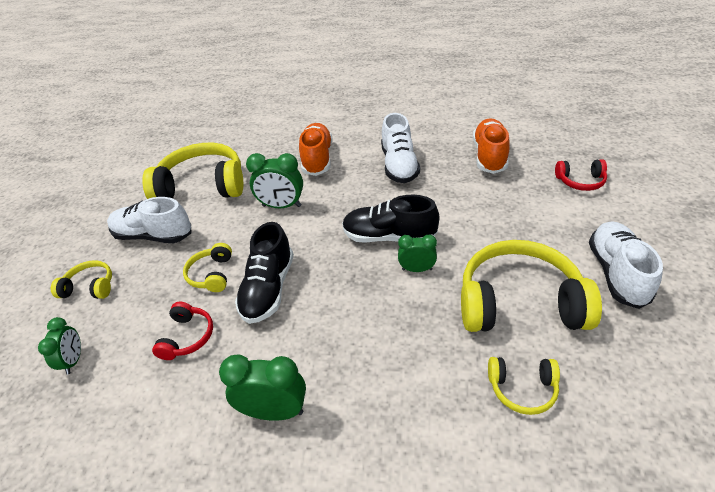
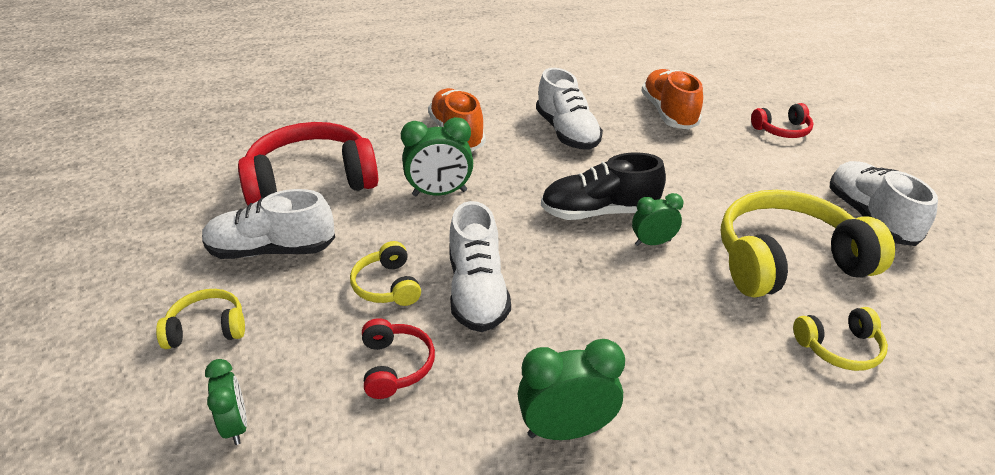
camera: 20 degrees left, 5 degrees down
yellow headphones [142,143,243,199] -> red headphones [238,122,378,205]
black shoe [235,222,294,324] -> white shoe [449,201,511,332]

